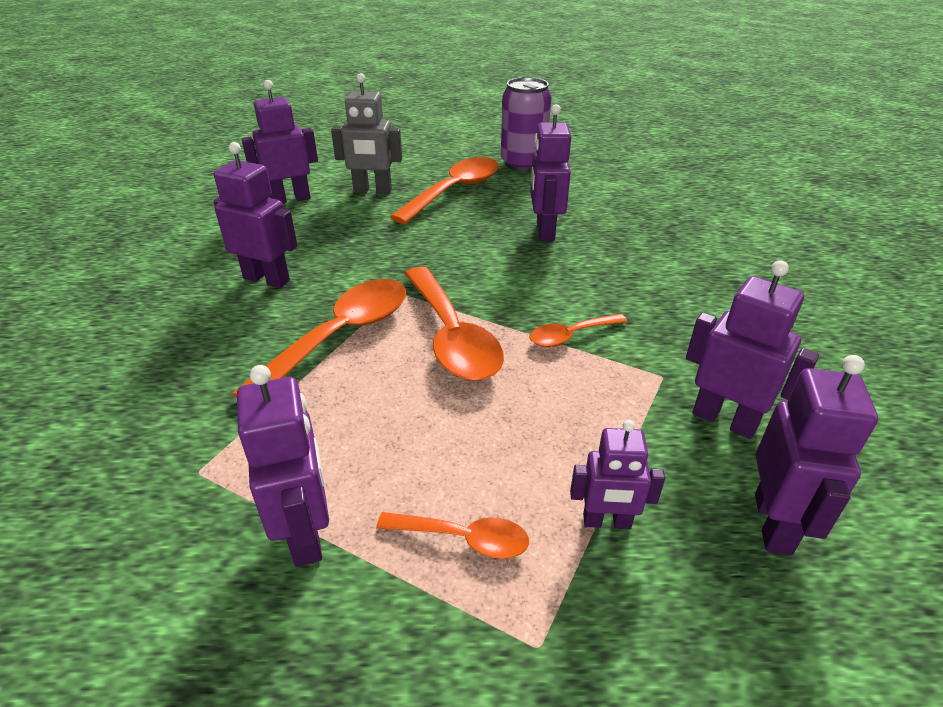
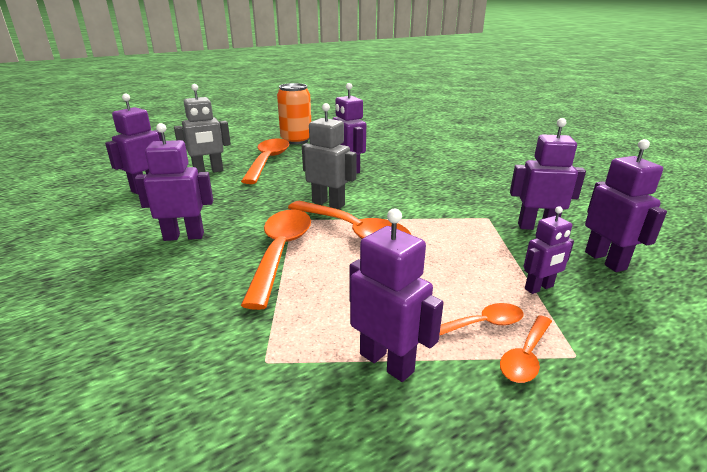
camera: 30 degrees left, 10 degrees down
purple can [501,77,551,171] -> orange can [277,83,311,145]
orange spoon [529,314,628,347] -> orange spoon moved to [500,315,552,383]
none -> grey robot [302,103,357,209]

